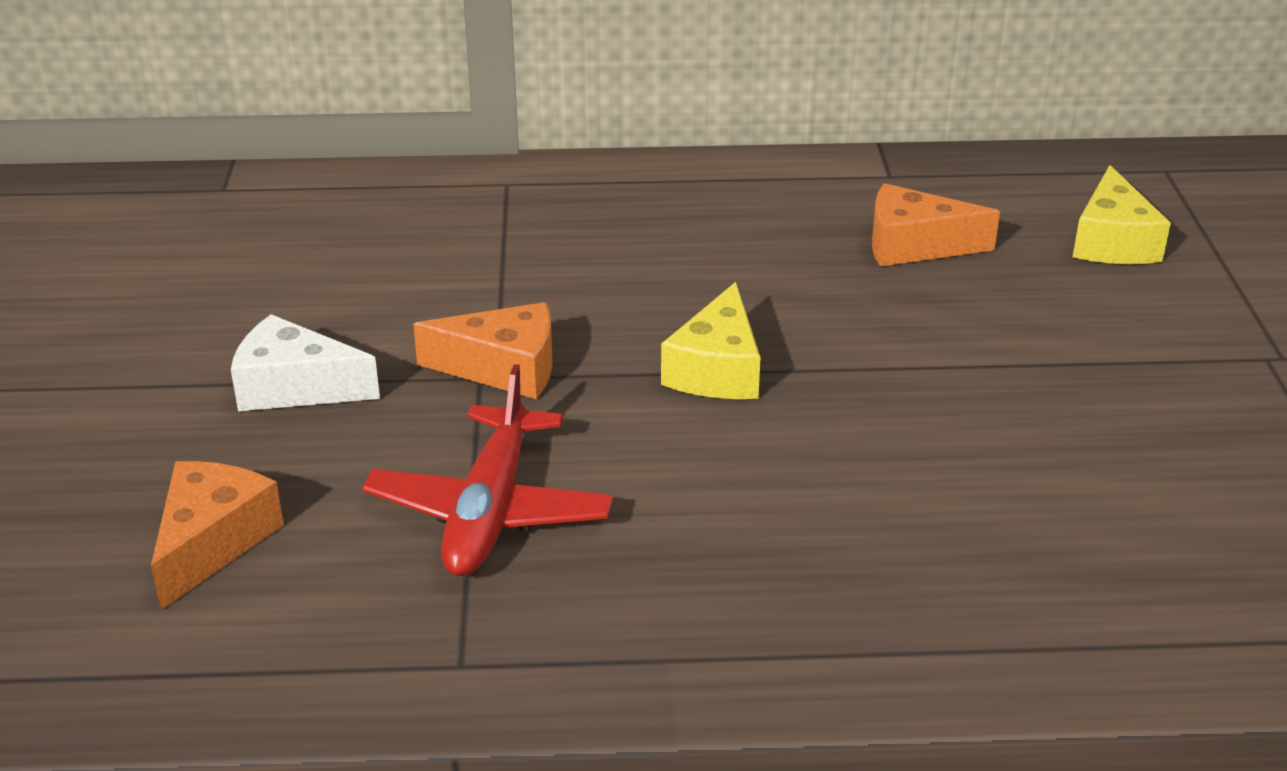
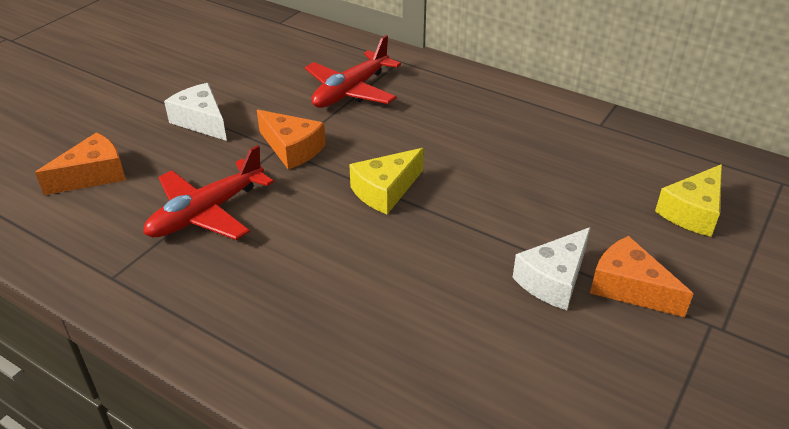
camera: 35 degrees right, 5 degrees up
orange cheese [872,183,1000,267] -> orange cheese moved to [590,236,693,317]
none -> red plane [305,35,401,108]
none -> white cheese [512,227,591,310]

